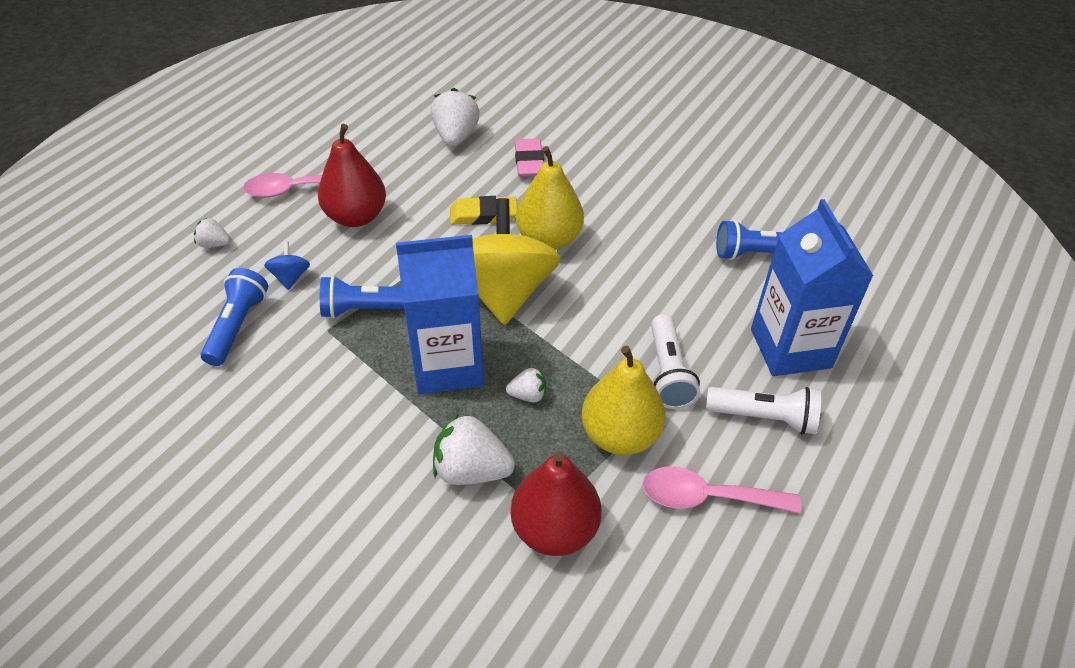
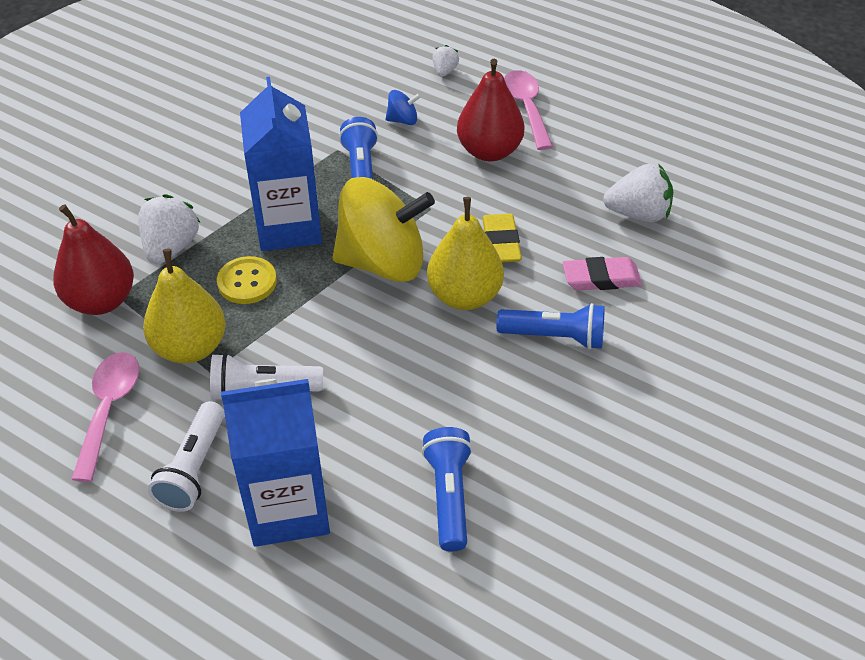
camera: 90 degrees right, 0 degrees up
blue flashlight [201,268,268,366] -> blue flashlight moved to [496,303,605,350]
white strawberry [506,367,546,403] -> yellow button [217,256,277,304]

